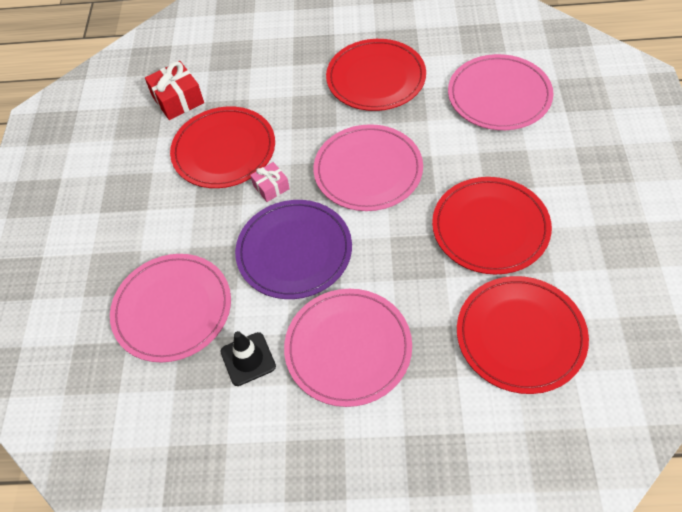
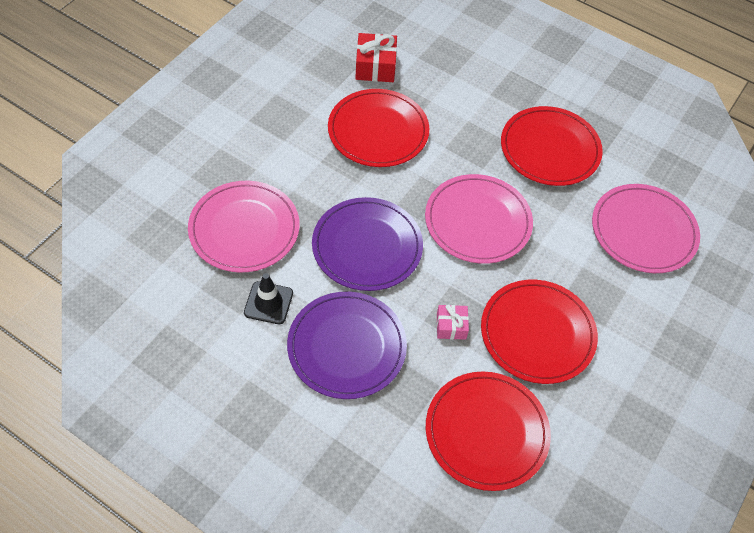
camera: 25 degrees right, 0 degrees up
pink gift [250,162,290,202] -> pink gift moved to [437,304,469,340]
pink plate [284,289,412,407] -> purple plate [287,292,407,399]

